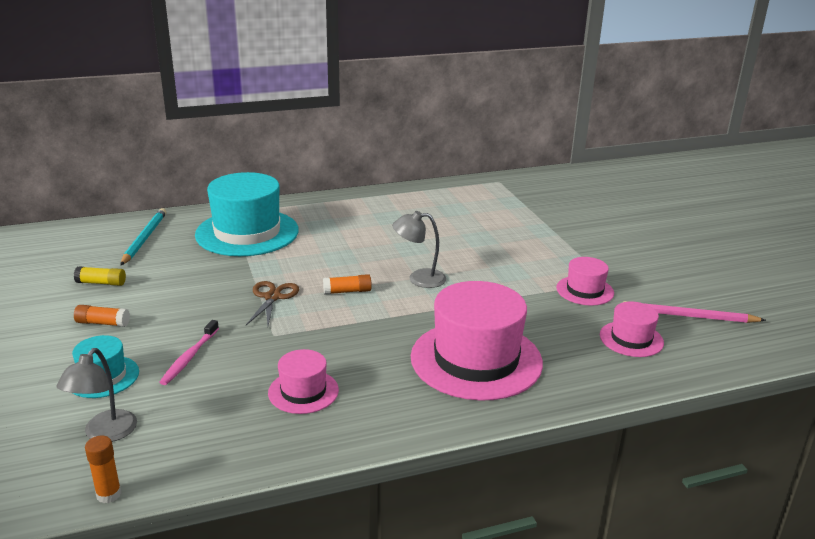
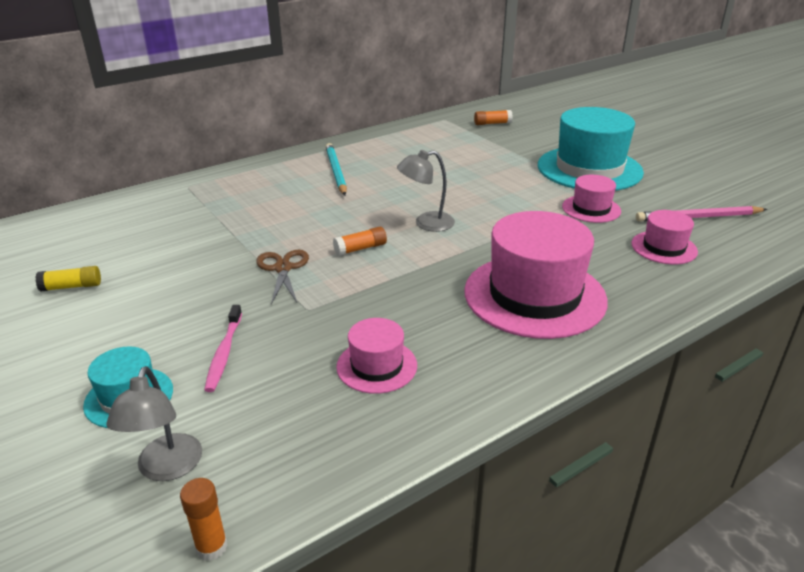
camera: 15 degrees left, 5 degrees up
orange glue stick [74,305,130,327] -> orange glue stick moved to [474,110,513,125]
turquoise pencil [121,208,166,265] -> turquoise pencil moved to [326,143,347,195]
turquoise hat [195,172,299,256] -> turquoise hat moved to [538,107,644,191]

